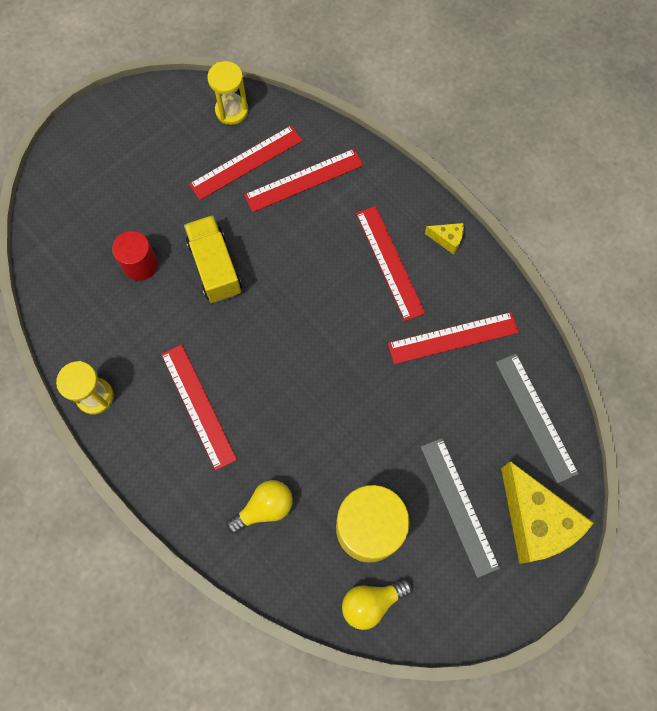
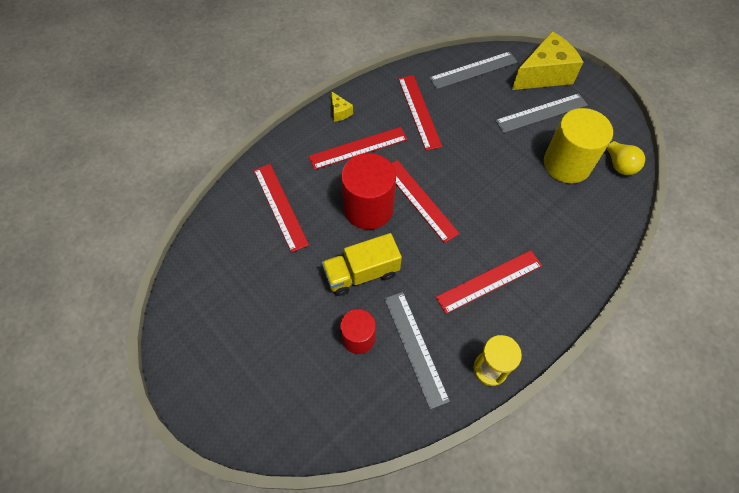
camera: 90 degrees left, 10 degrees down
red ruler [189,125,303,200] -> red ruler moved to [391,160,460,243]
yellow hourglass [207,61,248,125] -> none
yellow light bulb [226,480,293,534] -> none
yellow cheese [425,223,464,255] -> yellow cheese turned 135 degrees clockwise [331,91,353,122]
none -> red cylinder [341,153,396,230]
none -> grey ruler [384,292,450,409]

